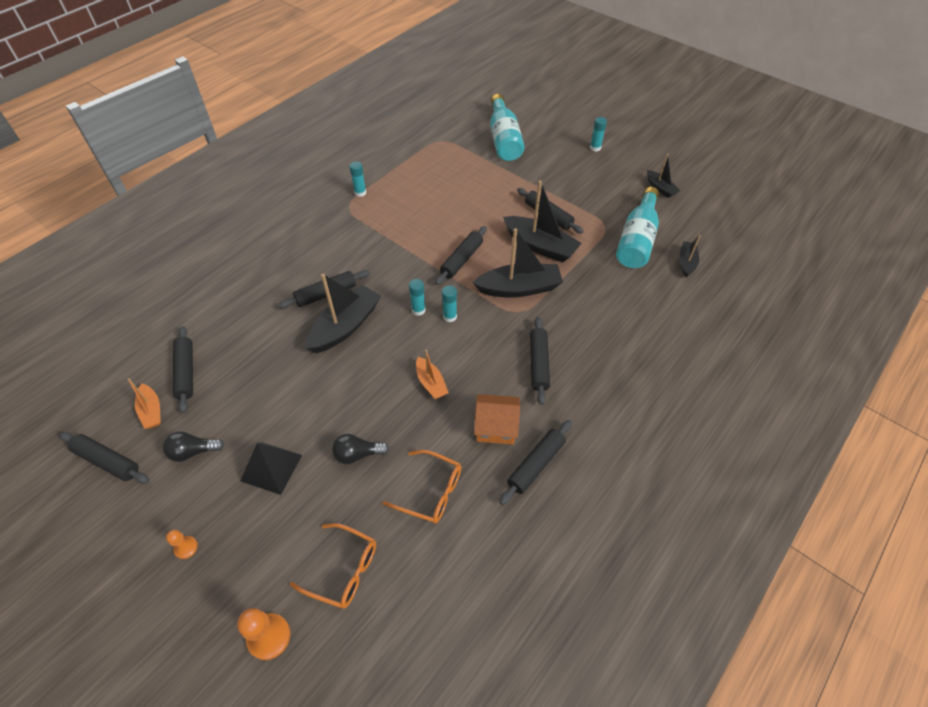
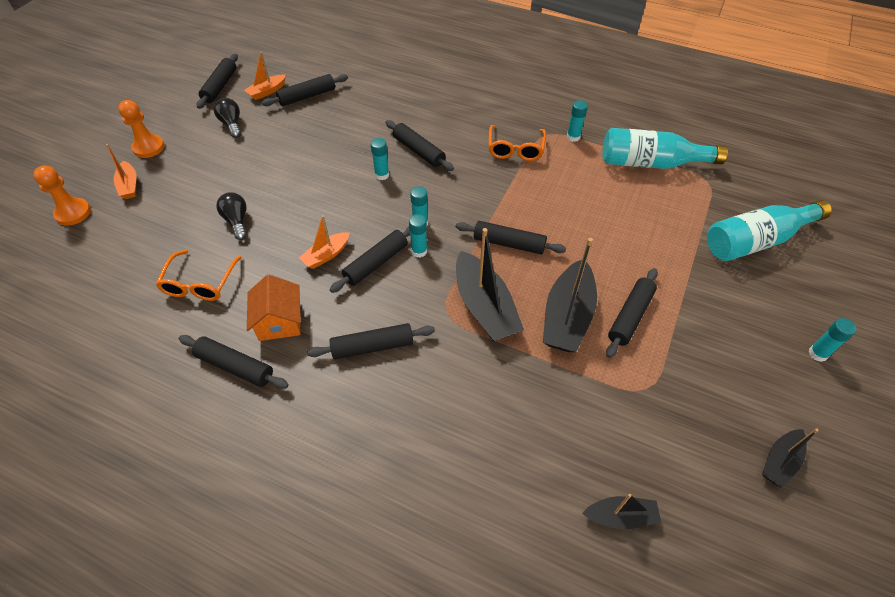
camera: 75 degrees right, 0 degrees up
orange pawn [166,530,198,559] -> orange pawn [118,100,165,158], size x1.75
black pyramid [240,442,302,495] -> none
orange glasses [290,523,376,609] -> orange glasses moved to [488,125,546,161]
black boat [306,274,381,353] -> turquoise glue stick [371,138,389,180]
turquoise bottle [616,187,659,268] -> turquoise bottle moved to [602,128,728,169]
none -> orange boat [106,144,136,199]
none -> black rolling pin [330,226,410,293]

